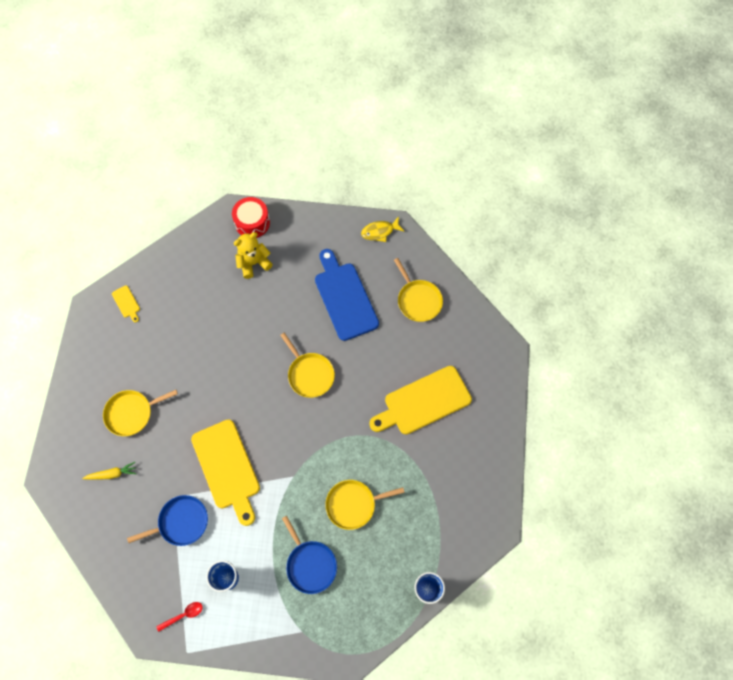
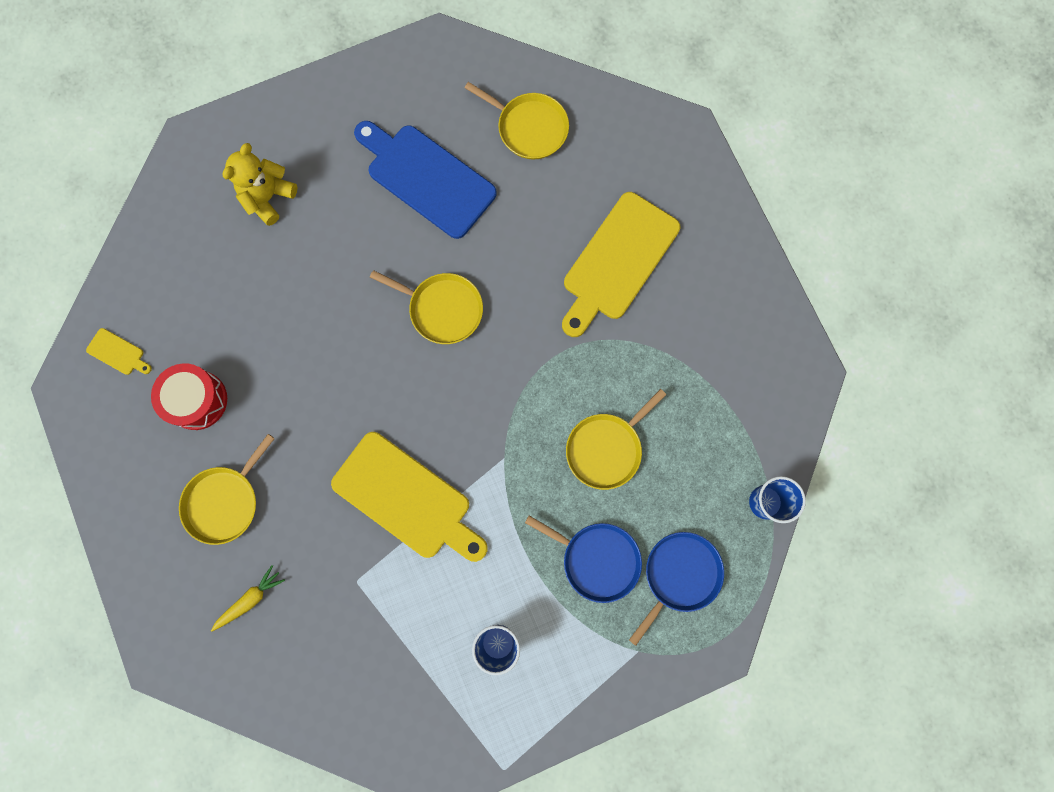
camera: 30 degrees left, 10 degrees up
blue pan [127,495,208,546] -> blue pan moved to [629,532,724,646]
red spoon [156,602,203,632] -> none
red drum [232,197,270,238] -> red drum moved to [151,363,227,430]
yellow fish [361,216,404,242] -> none

